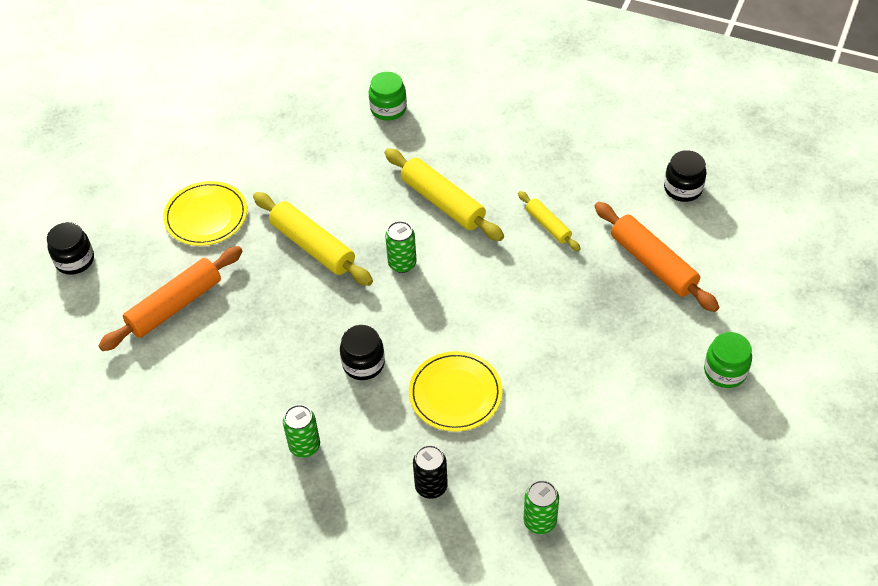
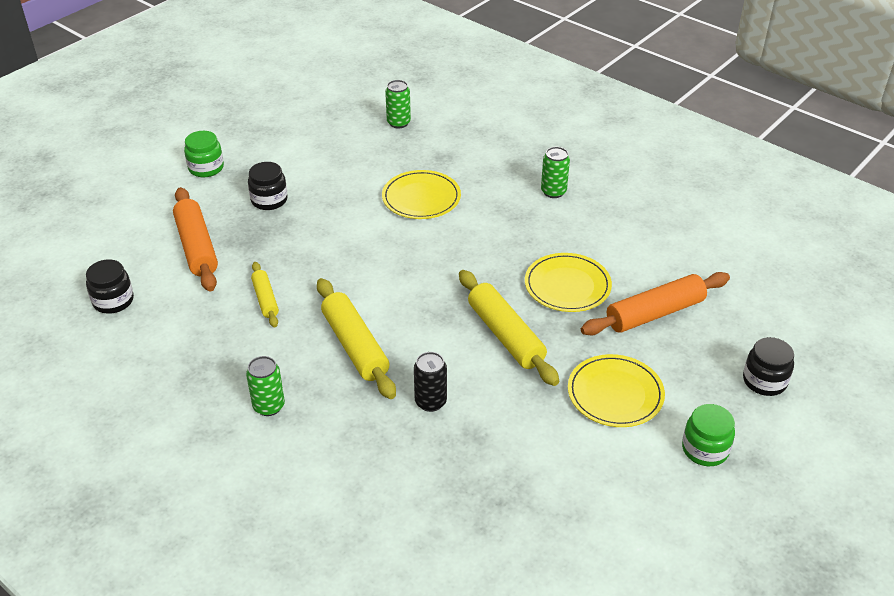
camera: 165 degrees left, 10 degrees down
black jar [340,325,385,380] -> black jar moved to [248,162,288,210]
green jar [369,72,407,120] -> green jar moved to [682,404,735,466]
green can [385,221,417,273] -> green can moved to [246,356,285,416]
black can [413,445,448,499] -> black can moved to [414,352,447,412]
none -> yellow plate [525,253,612,312]

